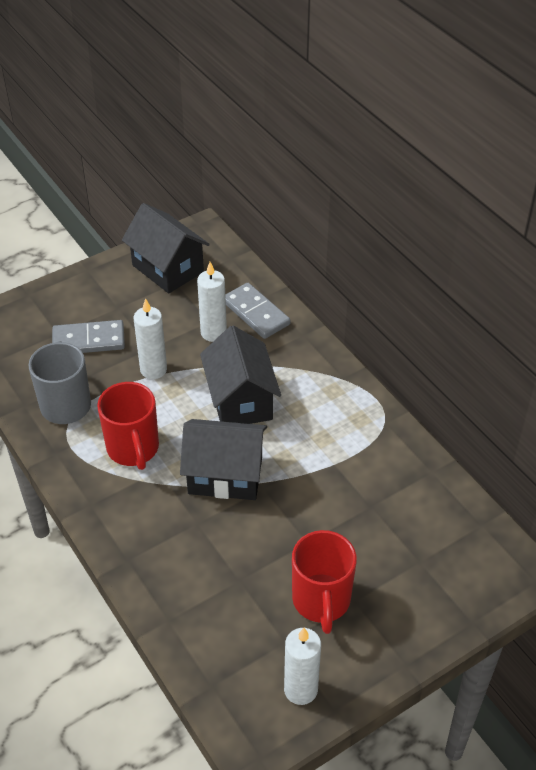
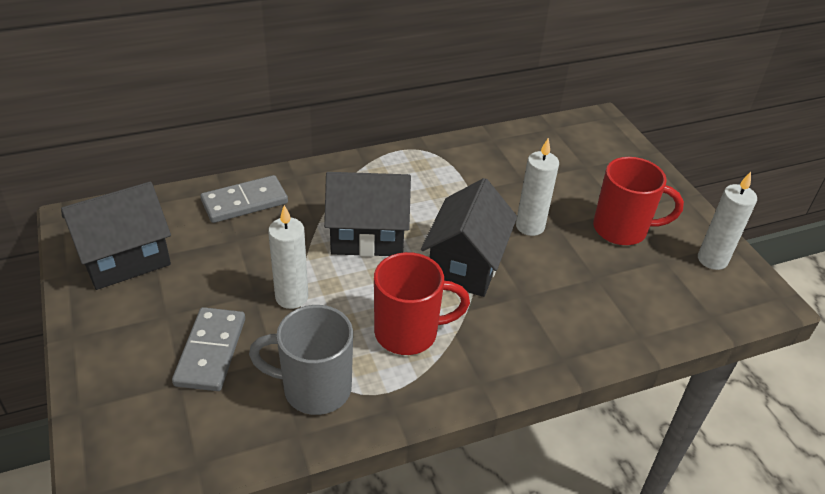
camera: 80 degrees left, 5 degrees down
white candle [197,262,227,342] -> white candle moved to [516,138,559,236]

